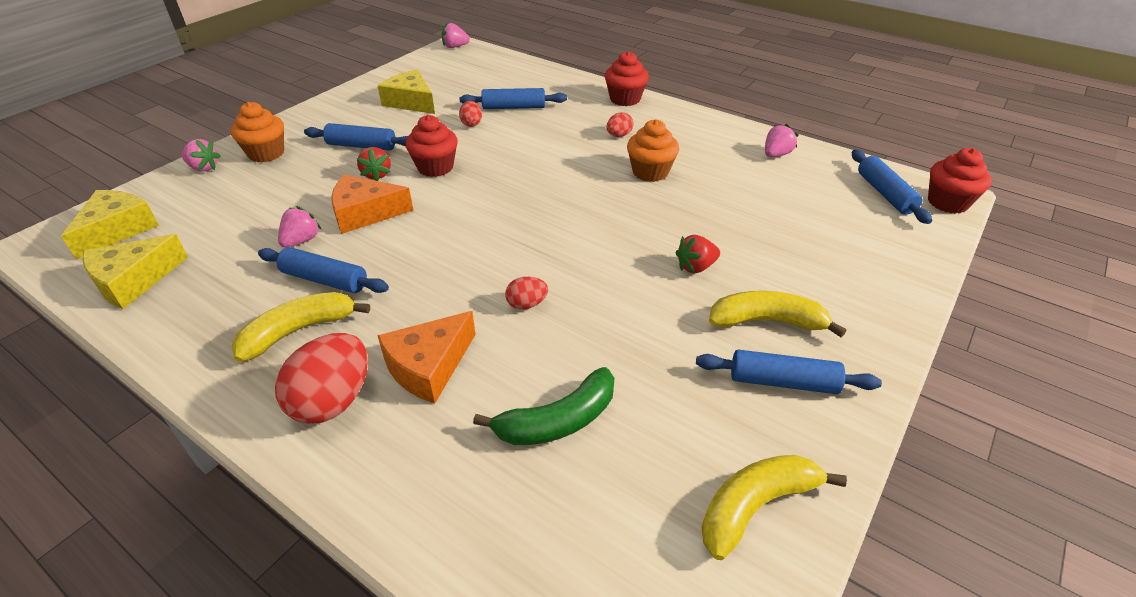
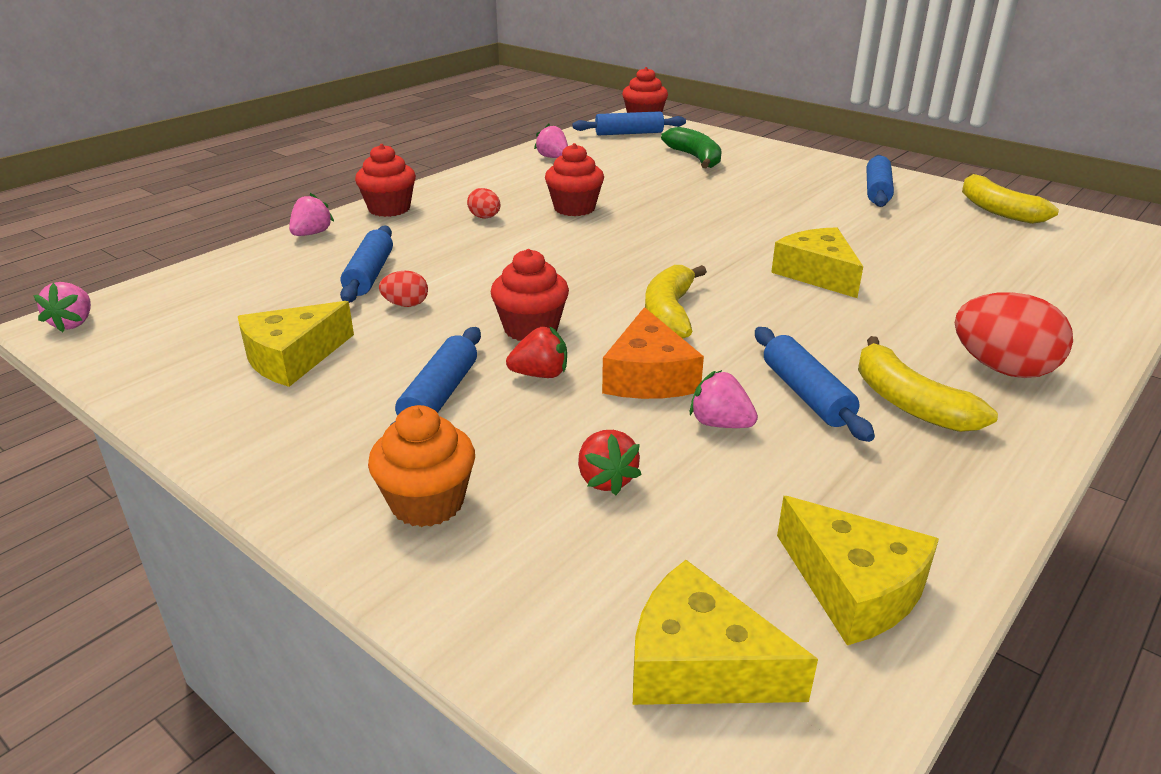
camera: 85 degrees left, 10 degrees down
pink strawberry [182,139,221,171] -> pink strawberry moved to [289,193,334,236]
blue rolling pin [258,247,389,293] -> blue rolling pin turned 45 degrees counterclockwise [755,327,875,442]
orange cheese [377,311,476,404] -> none
green banana [473,367,614,445] -> green banana moved to [661,127,722,168]
red egg [505,277,548,310] -> yellow cheese [771,227,863,298]
orange cupcake [627,119,679,182] -> red cupcake [545,143,604,216]
red strawberry [676,235,720,273] -> red strawberry moved to [578,430,642,495]
yellow banana [709,291,846,337] -> yellow banana moved to [645,265,707,339]

